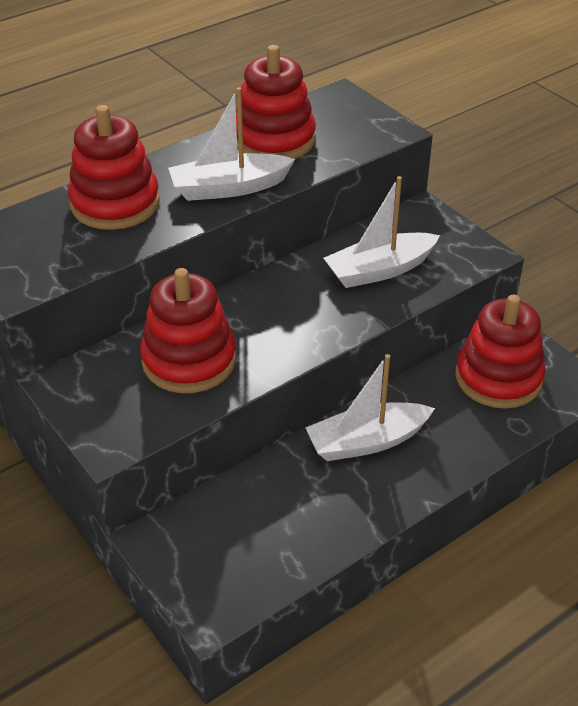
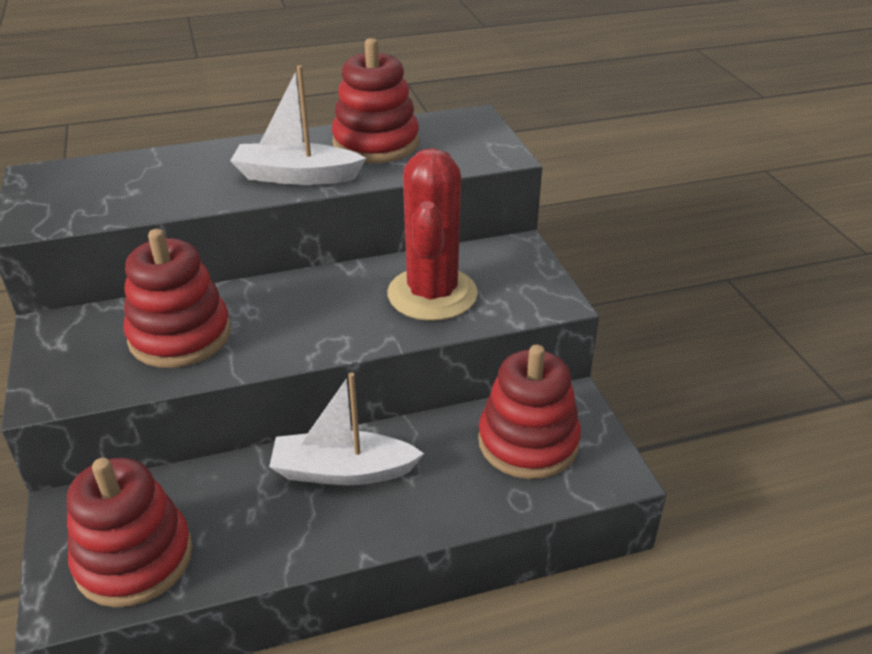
camera: 20 degrees right, 5 degrees down
red stacking toy [68,105,160,230] -> red stacking toy moved to [67,458,192,608]
white boat [324,176,440,288] -> red cactus [387,148,478,321]

